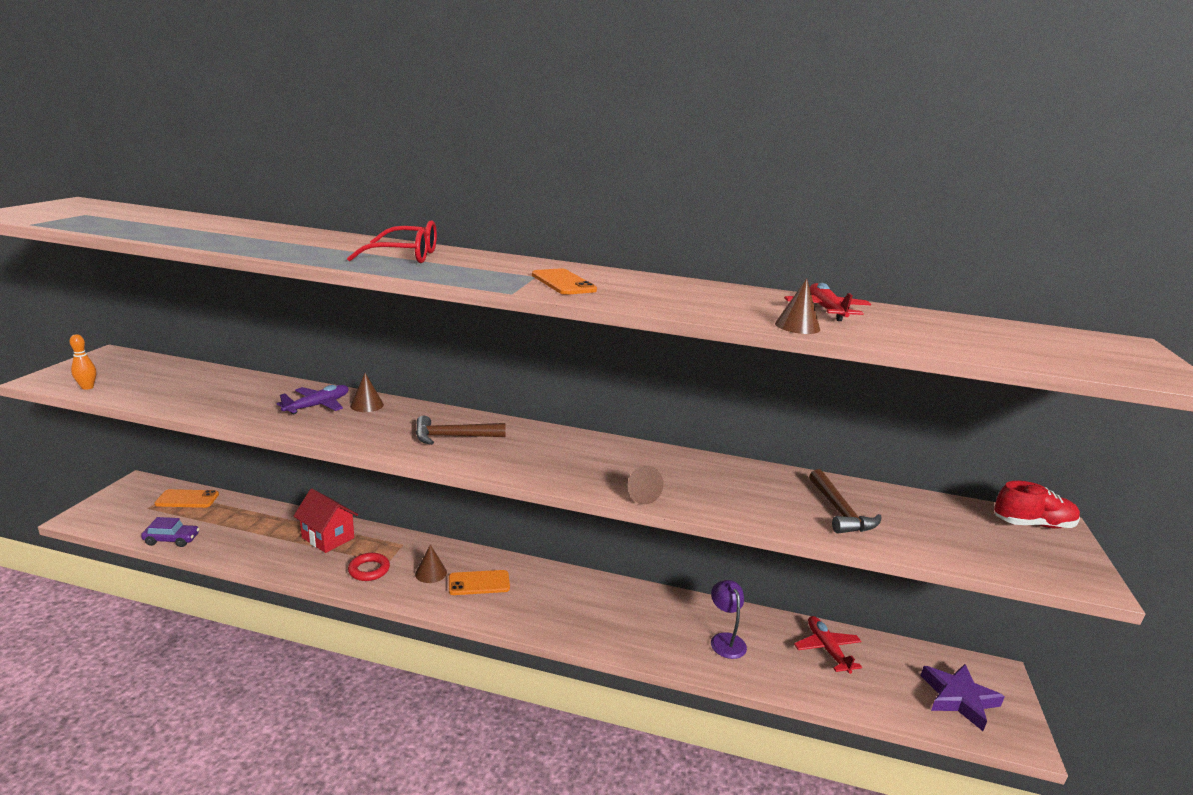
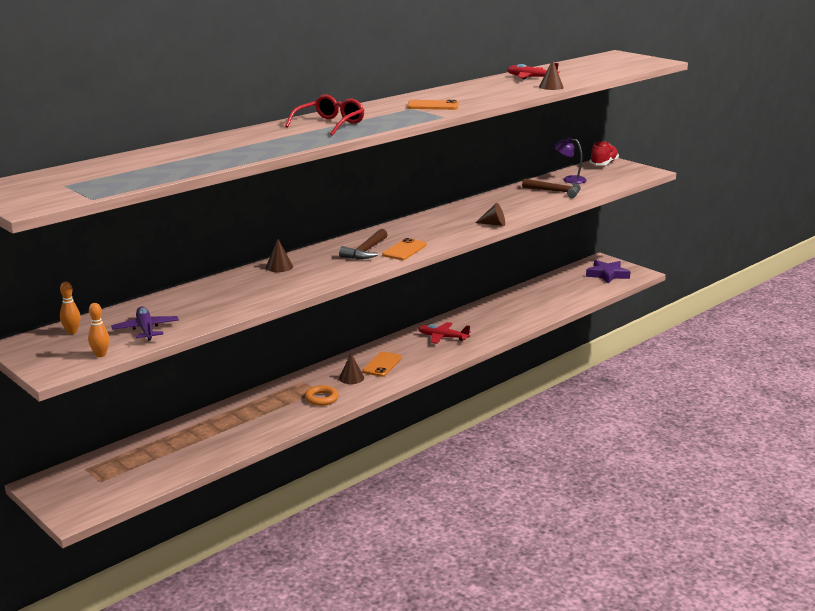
camera: 55 degrees left, 0 degrees up
purple car [141,517,200,547] -> none
orange phone [155,489,219,508] -> orange phone moved to [382,238,427,260]
purple plane [276,385,349,414] -> purple plane moved to [111,307,179,341]
red house [293,489,358,553] -> none
red ring [348,553,390,581] -> orange ring [305,385,339,406]
purple lamp [711,580,747,659] -> purple lamp moved to [554,137,587,184]
red plane [794,616,862,674] -> red plane moved to [418,322,471,344]
none -> orange bowling pin [60,282,81,334]

